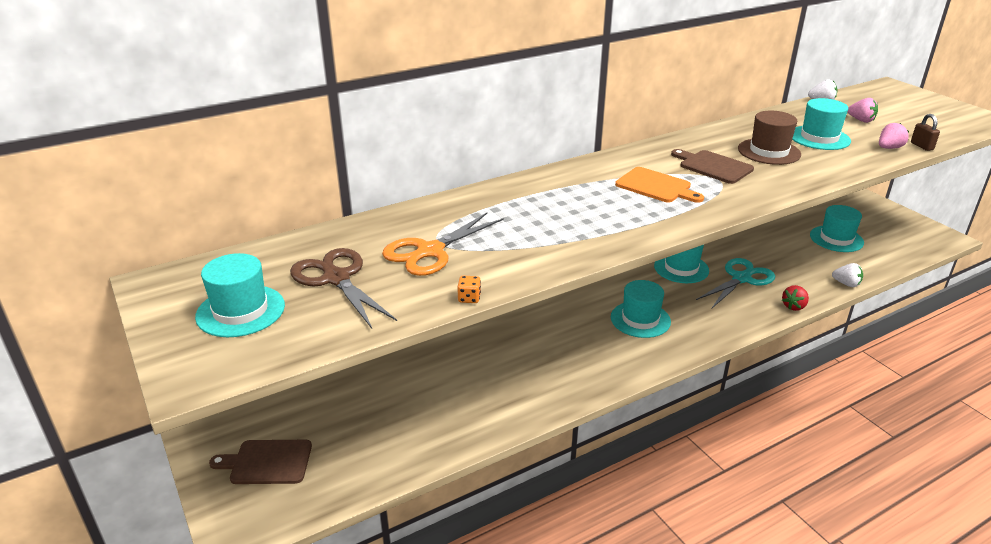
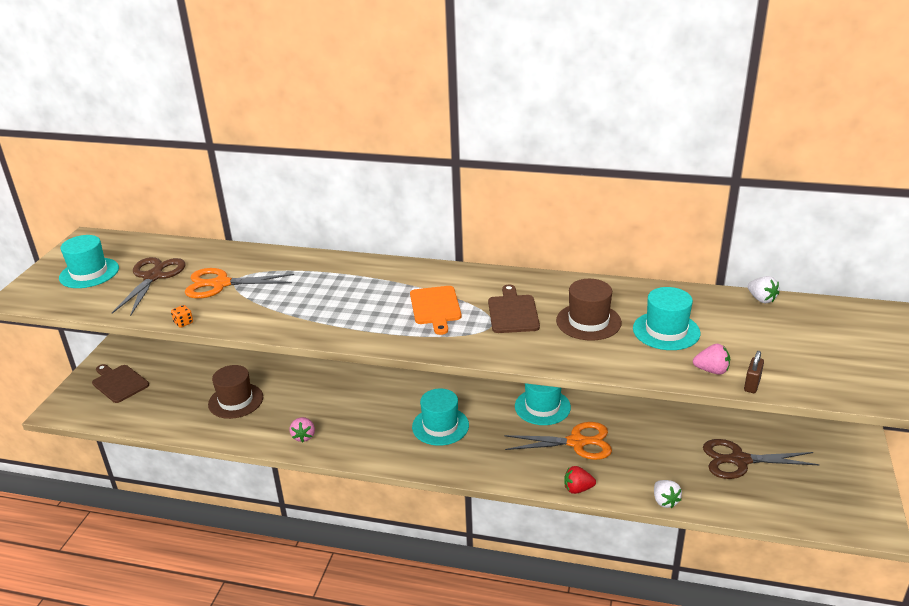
camera: 45 degrees right, 0 degrees up
turquoise scissors [696,258,775,308] -> orange scissors [504,422,612,460]
turquoise hat [810,205,864,252] -> brown scissors [703,439,820,479]
pink strawberry [848,98,878,123] -> pink strawberry moved to [289,417,315,442]
none -> brown hat [208,365,263,419]

